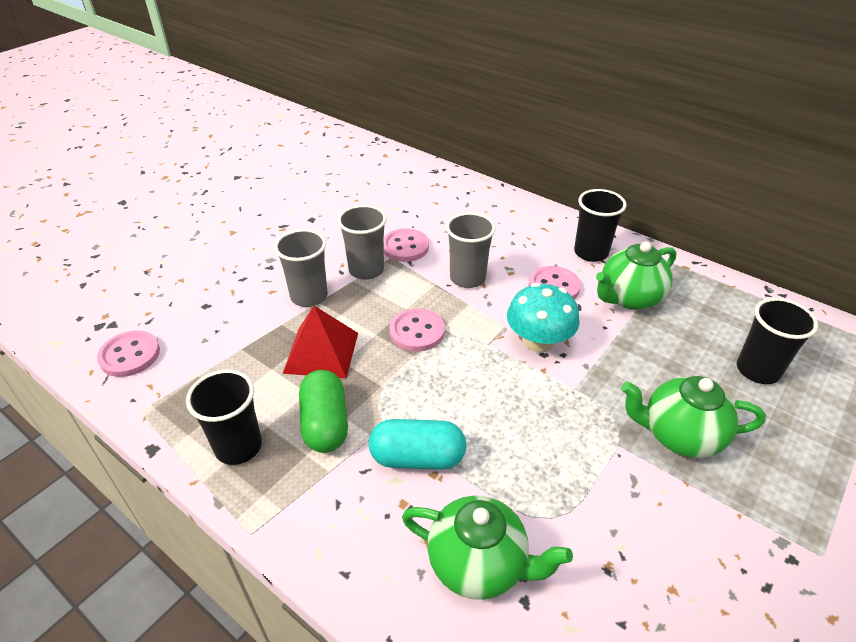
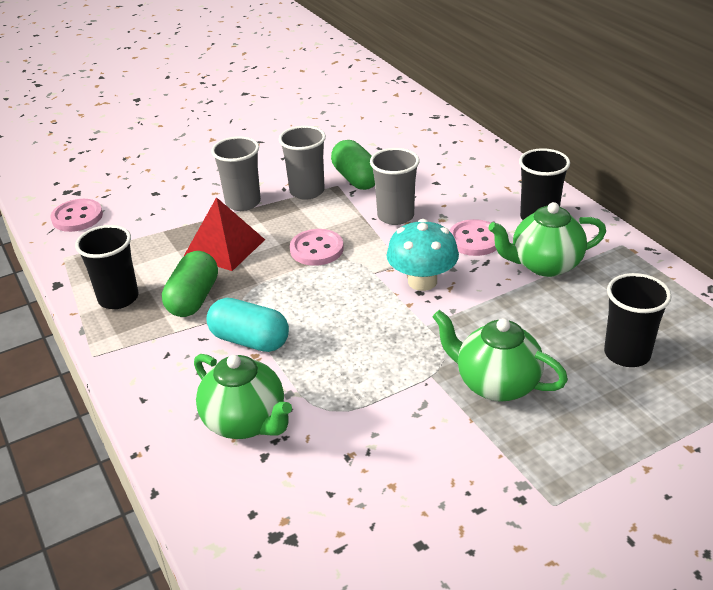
camera: 25 degrees right, 5 degrees down
pink button [384,228,429,262] -> green capsule [331,140,375,190]

